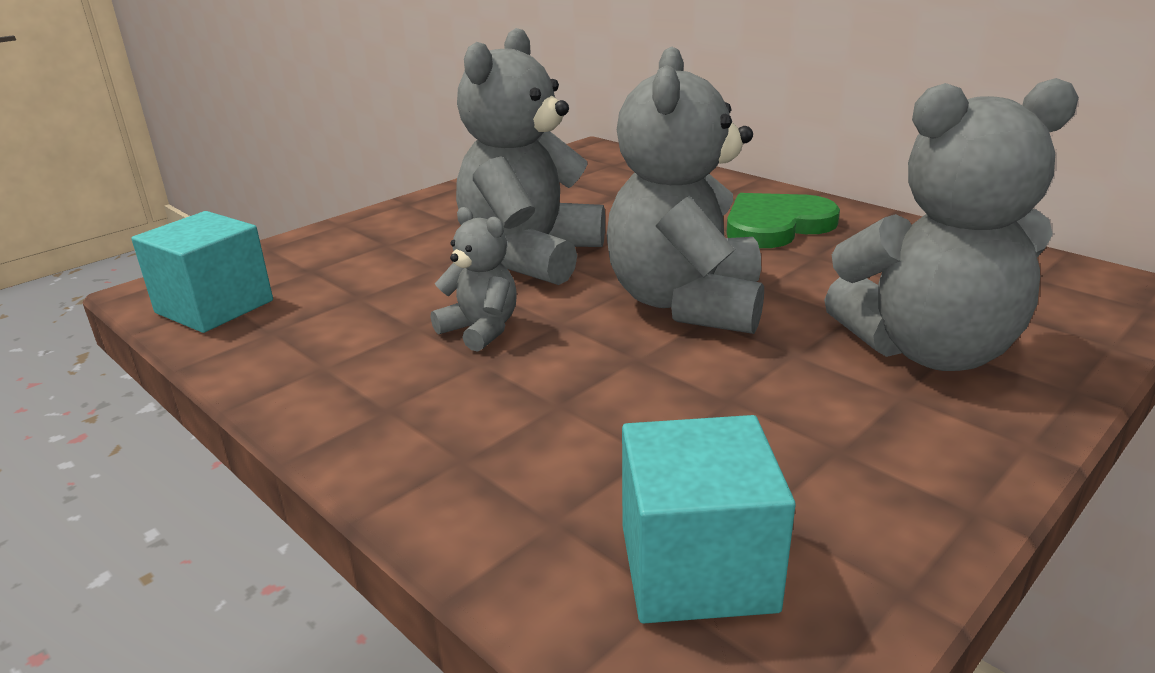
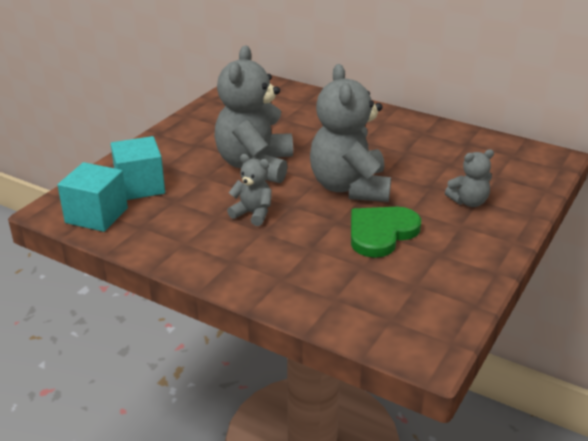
camera: 15 degrees left, 5 degrees up
turquoise cube [622,415,796,623] -> turquoise cube moved to [111,136,165,200]
green heart [726,193,840,248] -> green heart moved to [351,207,421,258]
grey teddy bear [824,78,1079,371] -> grey teddy bear [445,149,494,207], size x0.49

